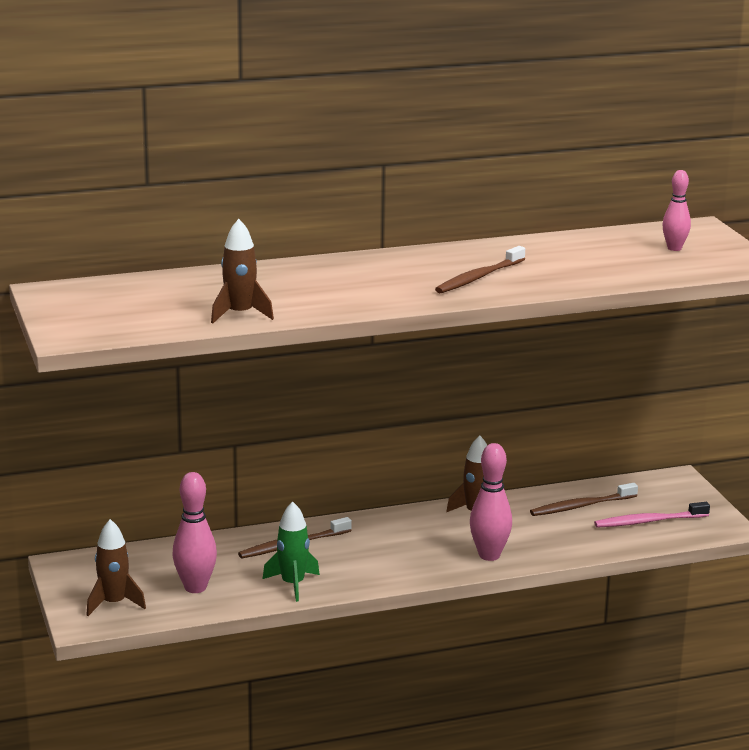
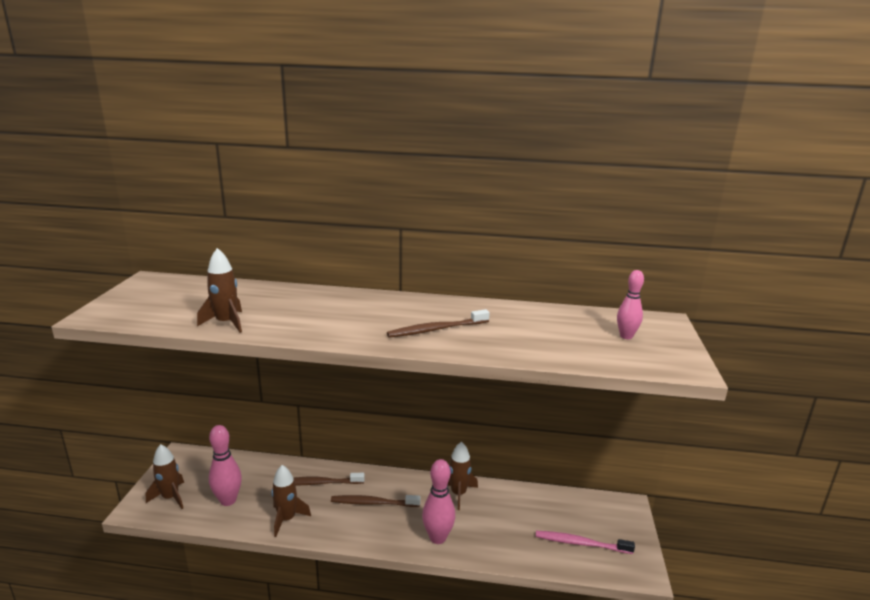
camera: 25 degrees right, 0 degrees up
green rocket [262,501,320,602] -> brown rocket [271,465,311,537]
brown toothbrush [530,483,638,516] -> brown toothbrush moved to [331,495,421,507]

